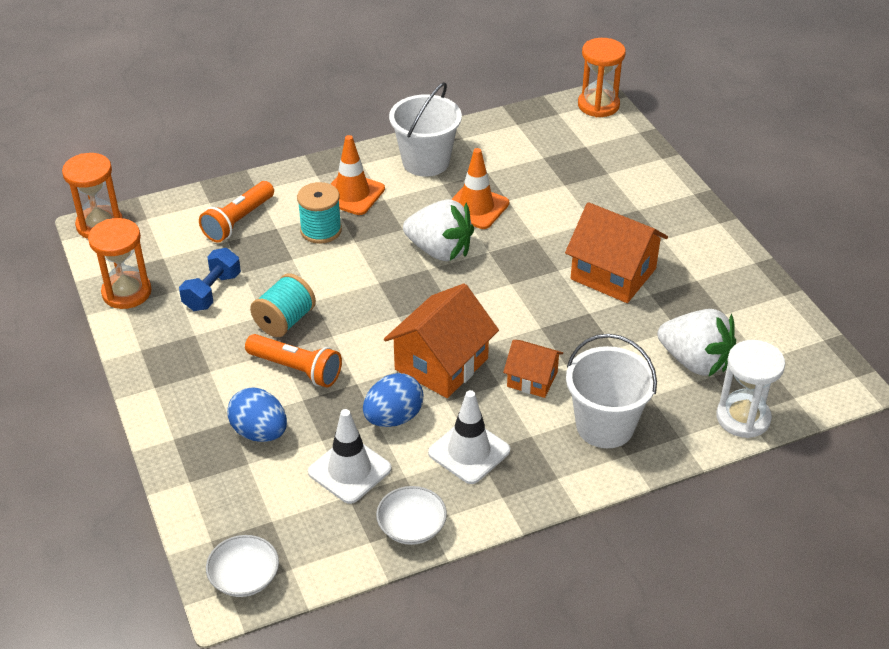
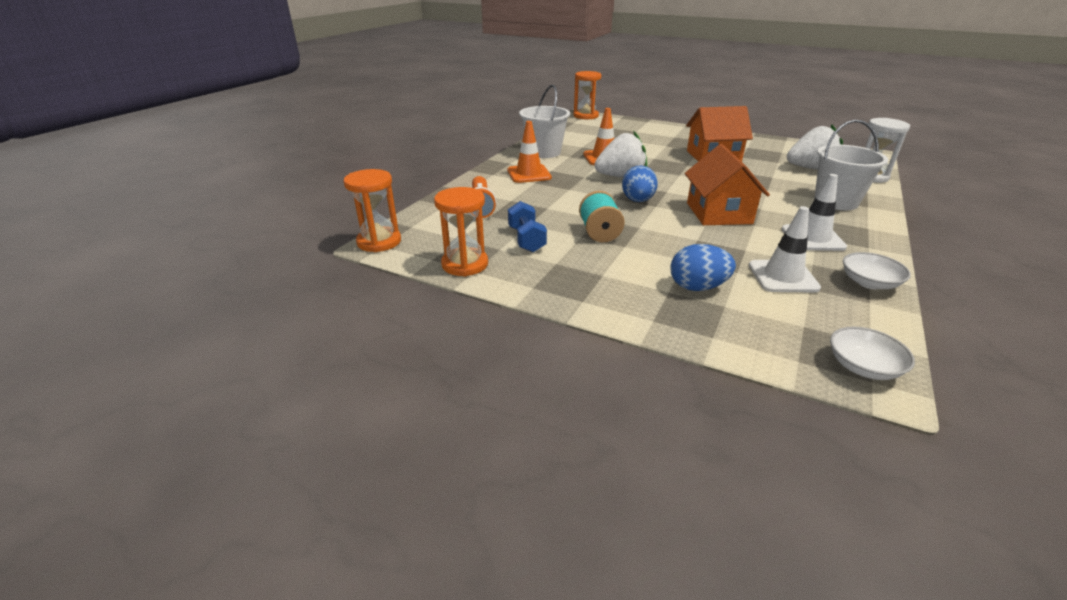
camera: 40 degrees left, 10 degrees down
orange flashlight [245,334,342,388] -> none
turquoise spool [297,182,342,244] -> none
blue egg [363,373,423,427] -> blue egg moved to [622,165,658,202]
orange house [503,340,563,398] -> none

